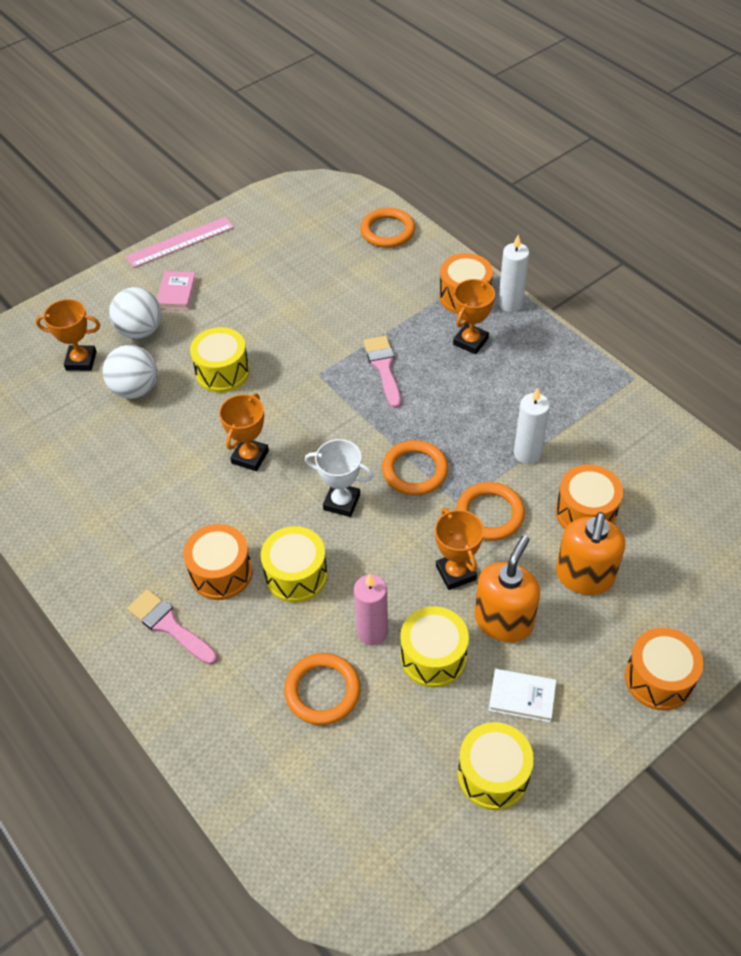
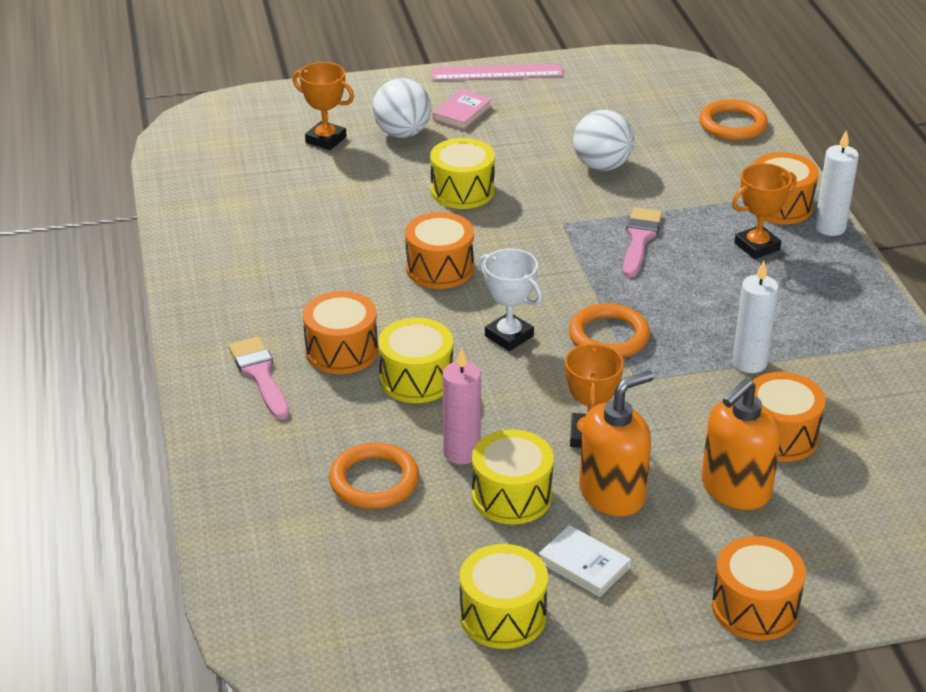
camera: 25 degrees right, 15 degrees down
white ball [103,345,158,399] -> white ball moved to [573,110,634,171]
orange trophy [219,393,269,471] -> orange drum [405,212,474,289]
orange ring [456,482,525,540] -> none

